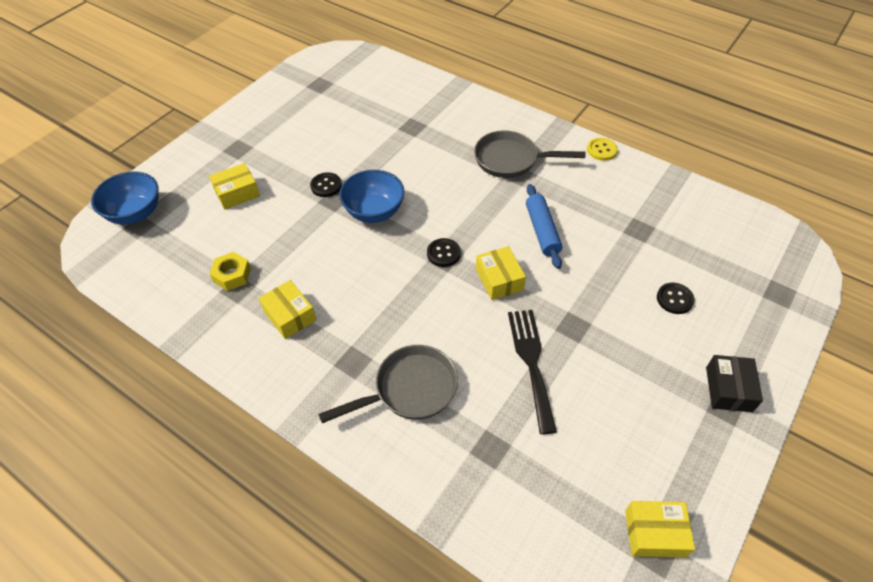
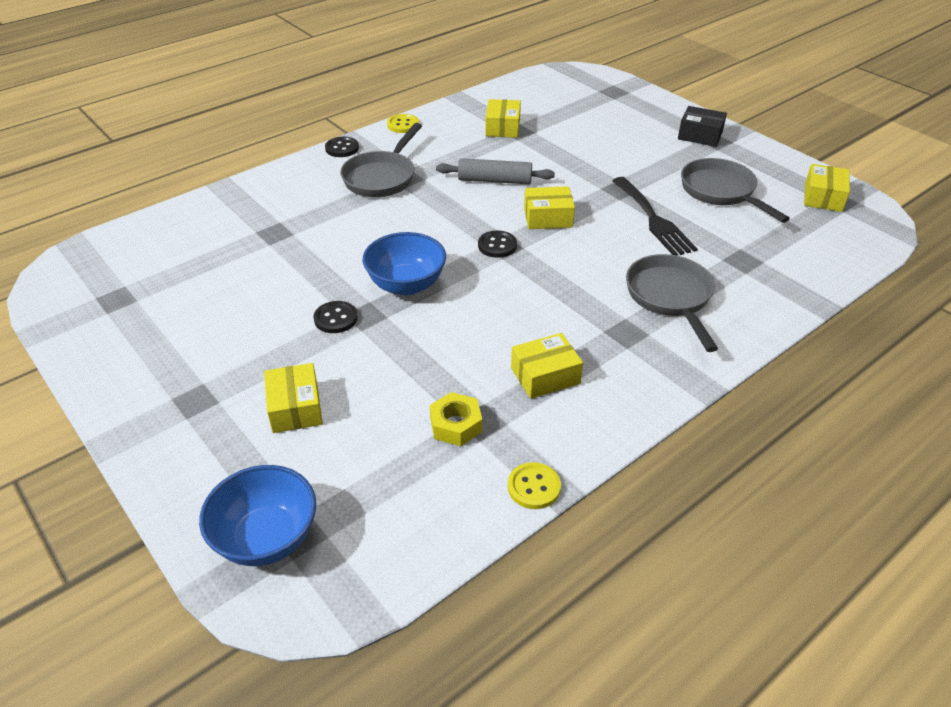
camera: 75 degrees left, 10 degrees down
black fork [508,310,557,434] -> black fork turned 120 degrees counterclockwise [612,177,698,256]
blue rolling pin [526,184,562,269] -> grey rolling pin [436,158,555,184]
black button [657,283,695,314] -> black button moved to [325,137,359,157]
none -> yellow box [485,99,521,138]
none -> yellow button [508,462,561,509]
none -> grey pan [681,158,790,223]

